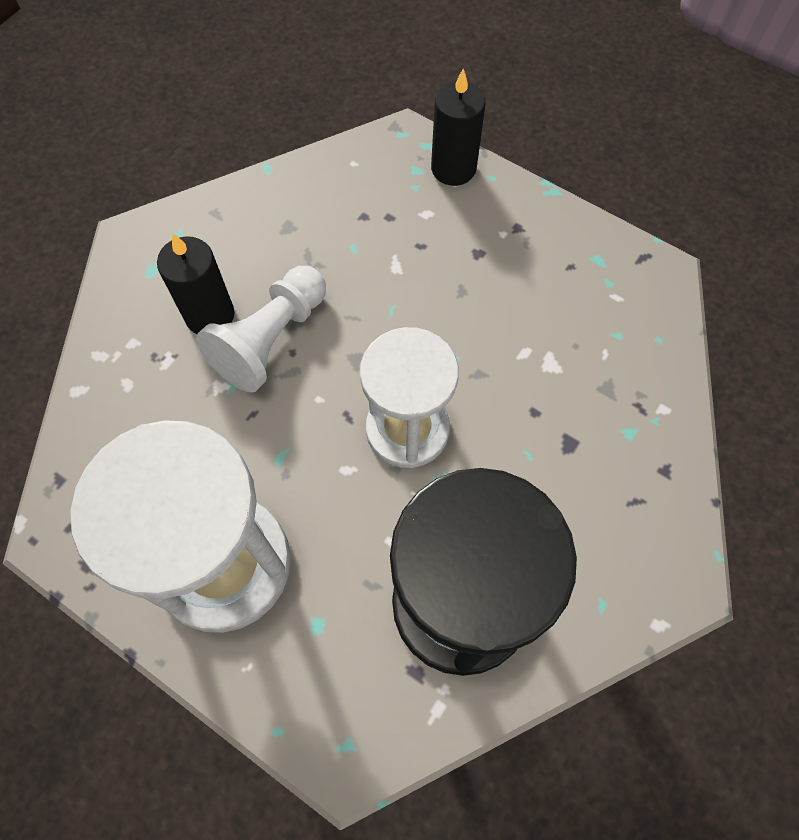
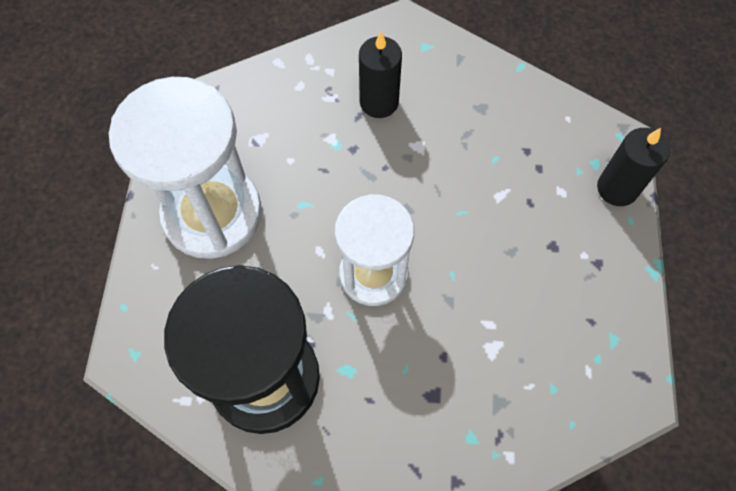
camera: 60 degrees right, 0 degrees up
white pawn [196,266,326,393] -> none

